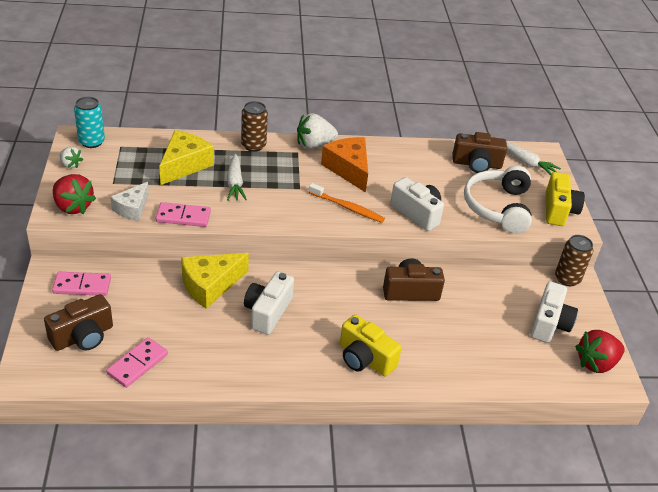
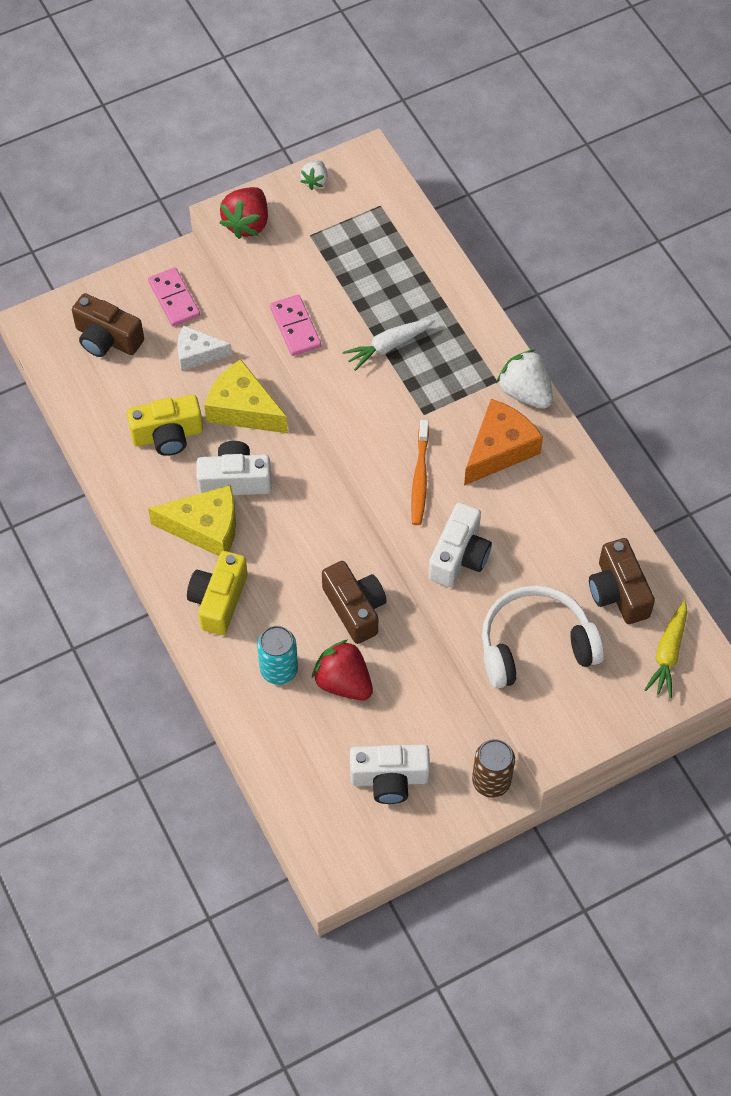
camera: 70 degrees right, 20 degrees up
turquoise can [74,97,105,148] -> turquoise can moved to [257,626,298,685]
pink domino [106,337,168,388] -> none
white cheese [110,182,149,221] -> white cheese moved to [177,325,232,371]
yellow cheese [159,130,214,185] -> yellow cheese moved to [148,485,236,556]
brown can [241,101,268,152] -> none
white carrot [506,141,561,175] -> yellow carrot [644,600,687,698]
yellow camera [546,172,585,226] -> yellow camera moved to [127,395,203,456]
red strawberry [575,330,625,373] -> red strawberry moved to [312,640,373,701]

